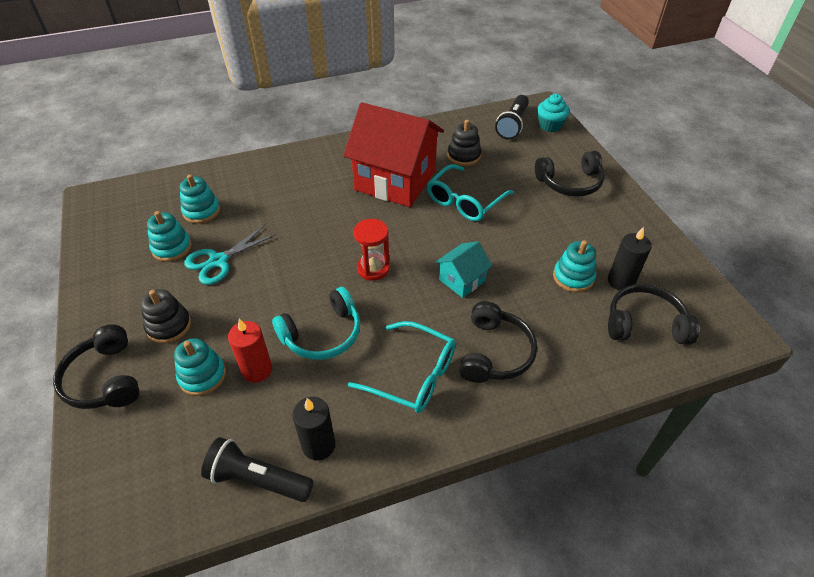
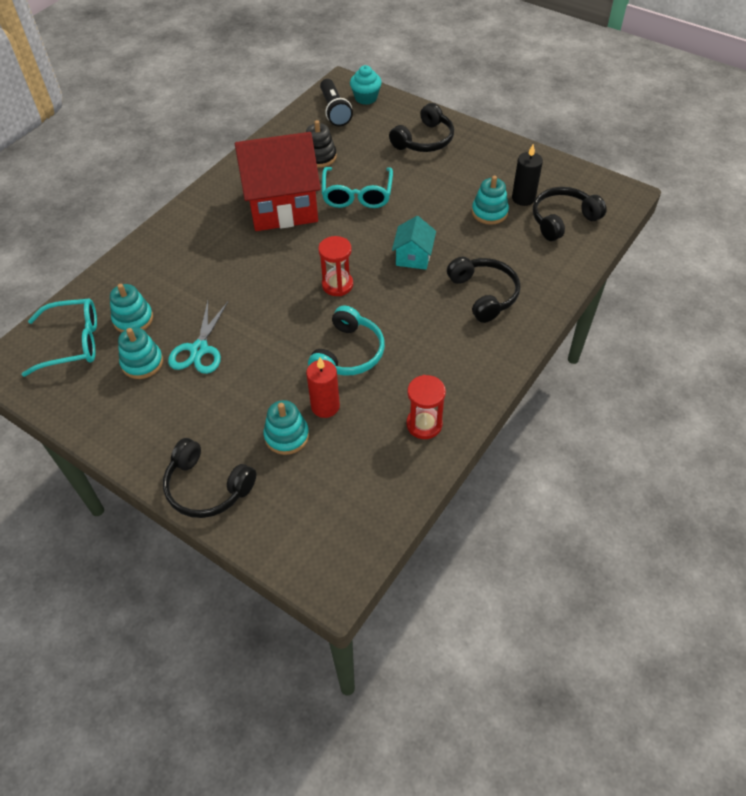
camera: 35 degrees left, 5 degrees up
black stacking toy [141,289,191,343] -> none
black flashlight [201,437,313,502] -> none
black candle [292,397,336,460] -> red hourglass [406,375,446,439]
turquoise glasses [348,321,456,413] -> turquoise glasses moved to [22,298,97,377]

